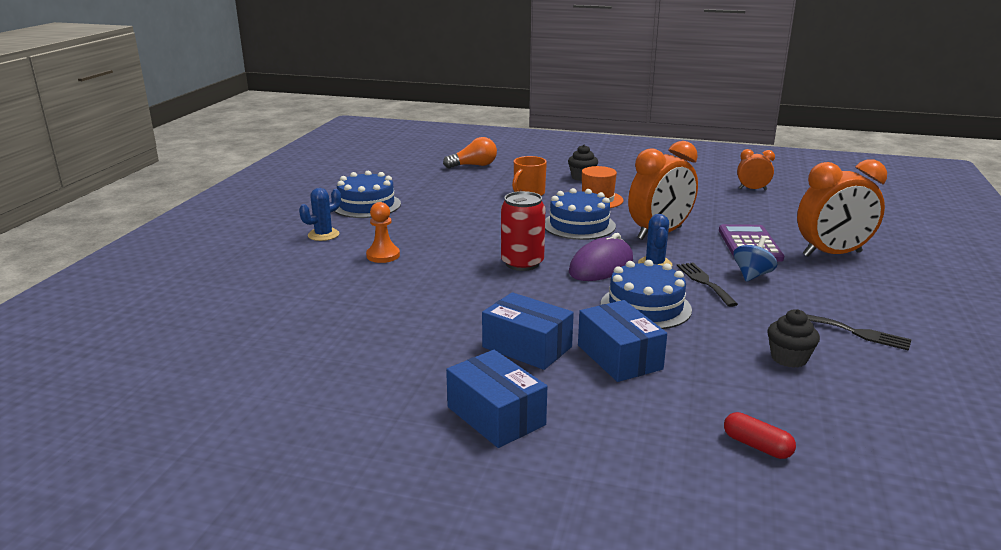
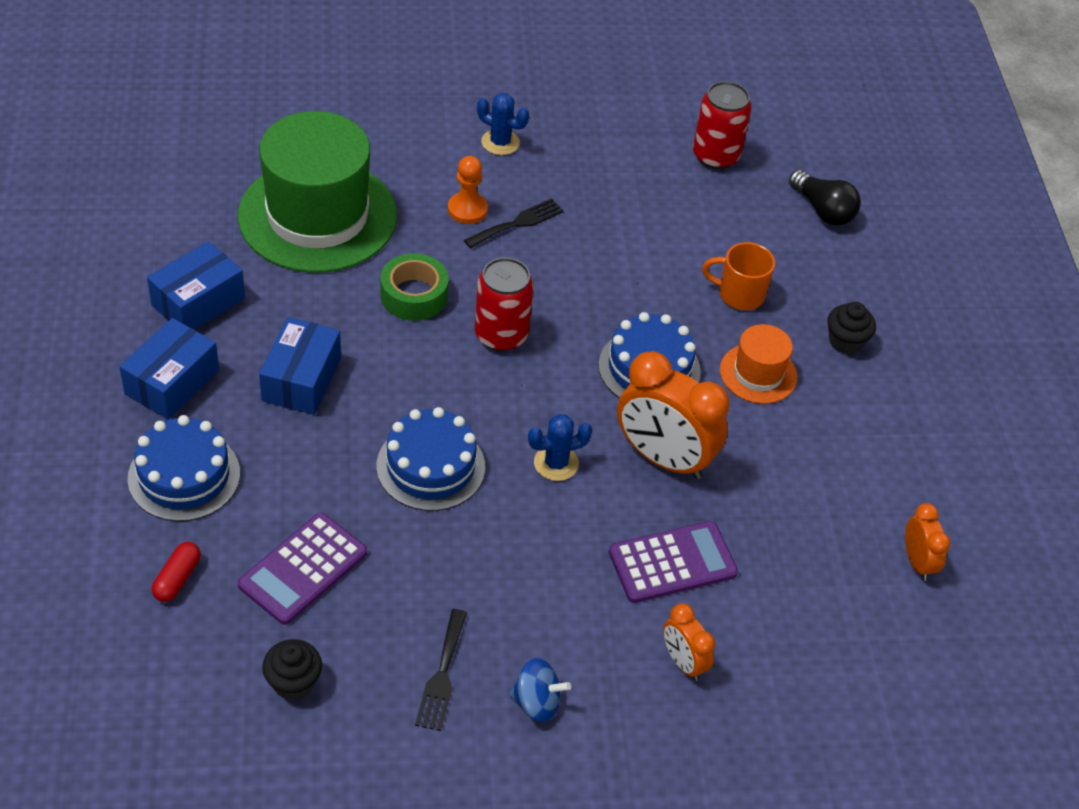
camera: 65 degrees right, 25 degrees up
blue cake [334,171,401,218] -> blue cake moved to [128,415,240,522]
orange light bulb [443,137,497,168] -> black light bulb [789,170,861,226]
purple mouse [569,233,633,281] -> none
blue box [578,300,667,382] -> blue box moved to [147,241,245,330]
black fork [677,262,738,307] -> black fork moved to [464,198,563,248]
blue spinning top [734,237,777,282] -> blue spinning top moved to [509,658,571,722]
black cupcake [767,309,820,368] -> black cupcake moved to [262,639,322,700]
orange clock [797,159,887,257] -> orange clock [663,603,715,681], size x0.52
none -> green hat [238,111,397,273]
none -> purple calculator [238,513,367,625]
none -> green tape [380,253,449,321]
none -> red can [693,81,752,169]

